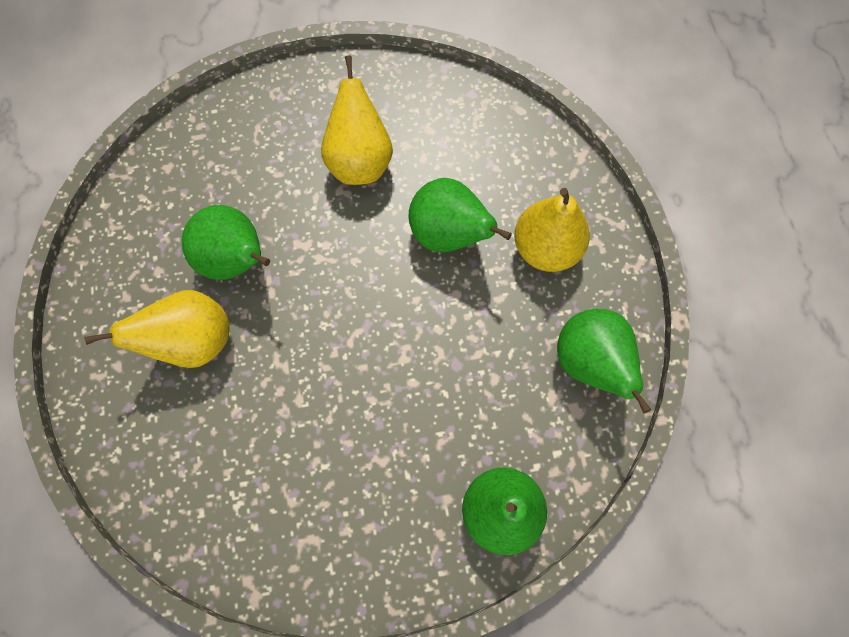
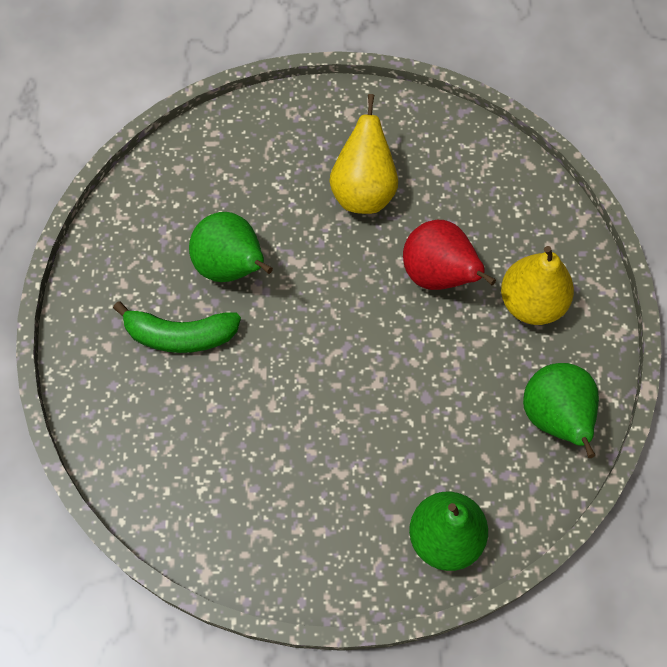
camera: 10 degrees right, 5 degrees down
yellow pear [84,290,230,368] -> green banana [113,301,241,353]
green pear [408,178,512,252] -> red pear [403,220,496,290]

